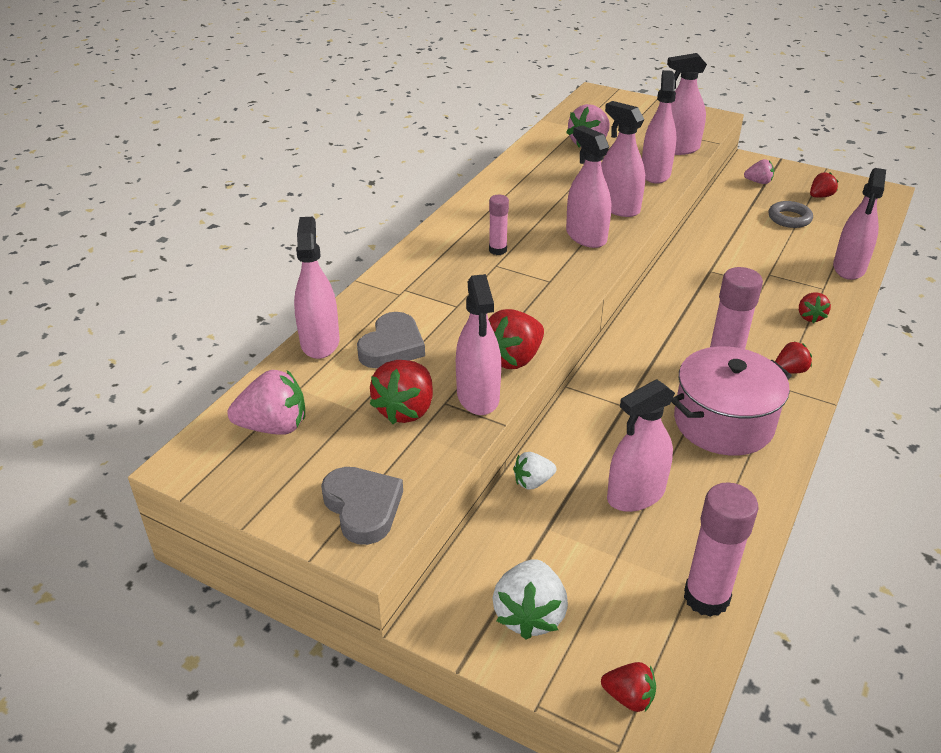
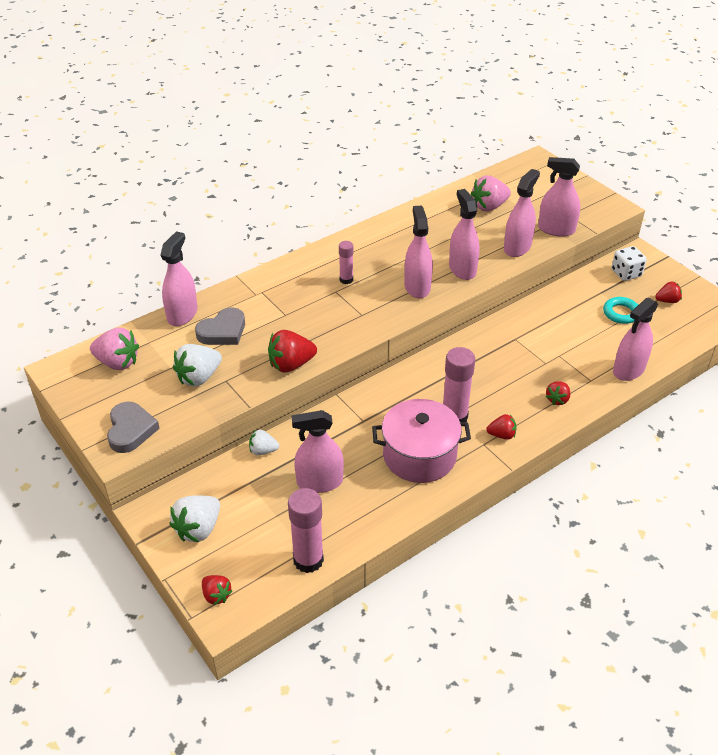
camera: 25 degrees right, 5 degrees up
red strawberry [370,360,433,424] -> white strawberry [173,344,222,387]
pink spray bottle [456,274,501,415] -> none
pink strawberry [744,159,774,184] -> white dice [612,246,647,281]
grey ring [769,201,813,228] -> turquoise ring [603,297,638,324]

